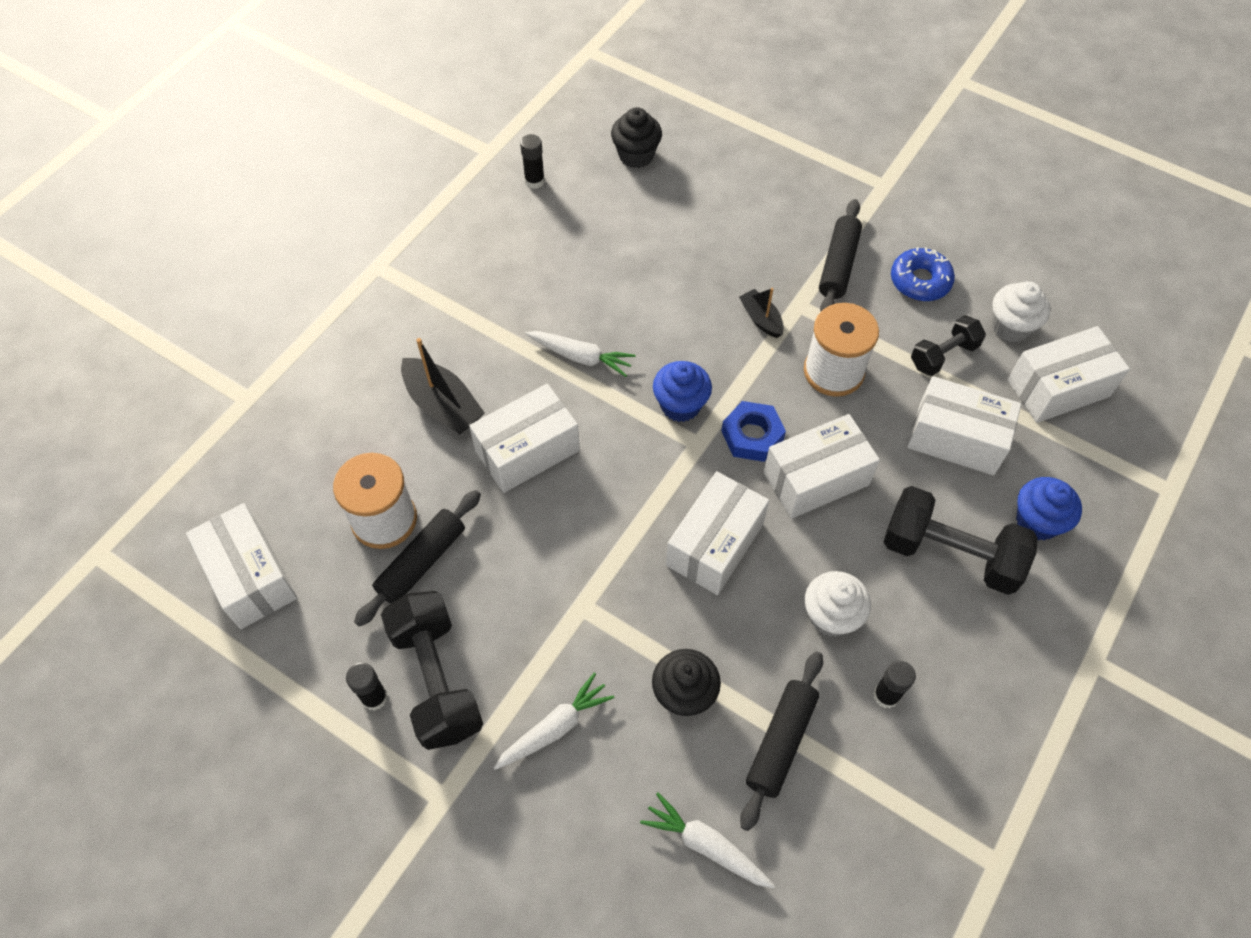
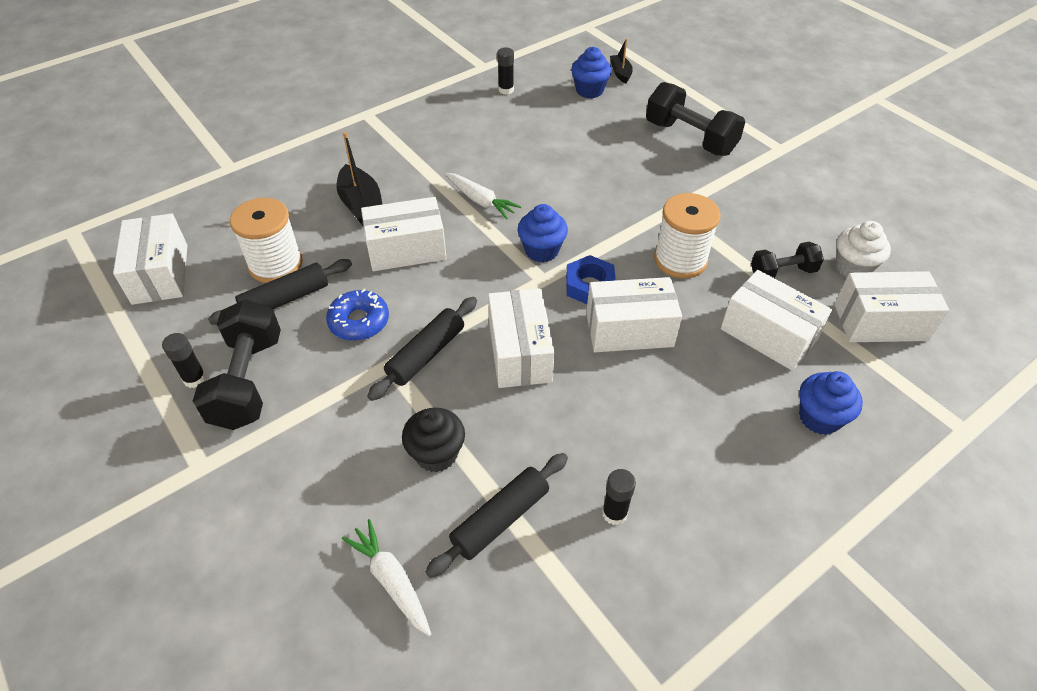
camera: 20 degrees right, 10 degrees down
white carrot [493,673,615,770] -> none
black cupcake [611,107,662,168] -> blue cupcake [571,47,612,99]
white box [666,471,769,595] -> white box turned 60 degrees counterclockwise [488,288,555,388]
black boat [739,288,784,338] -> black boat moved to [610,38,633,83]
white cupcake [805,571,871,637] -> none
black rolling pin [819,199,862,311] -> black rolling pin moved to [367,297,477,401]
black dumbbell [884,486,1038,595] -> black dumbbell moved to [646,82,745,156]
blue donut [891,247,955,301] -> blue donut moved to [326,289,389,341]

